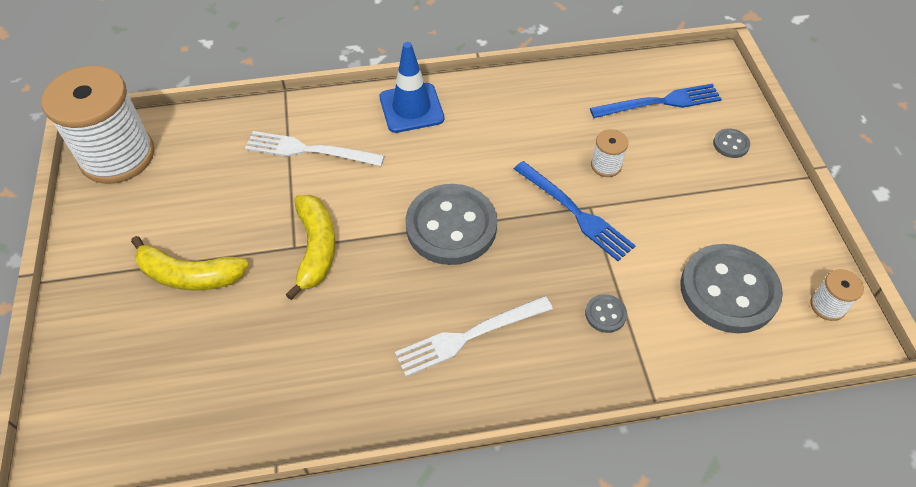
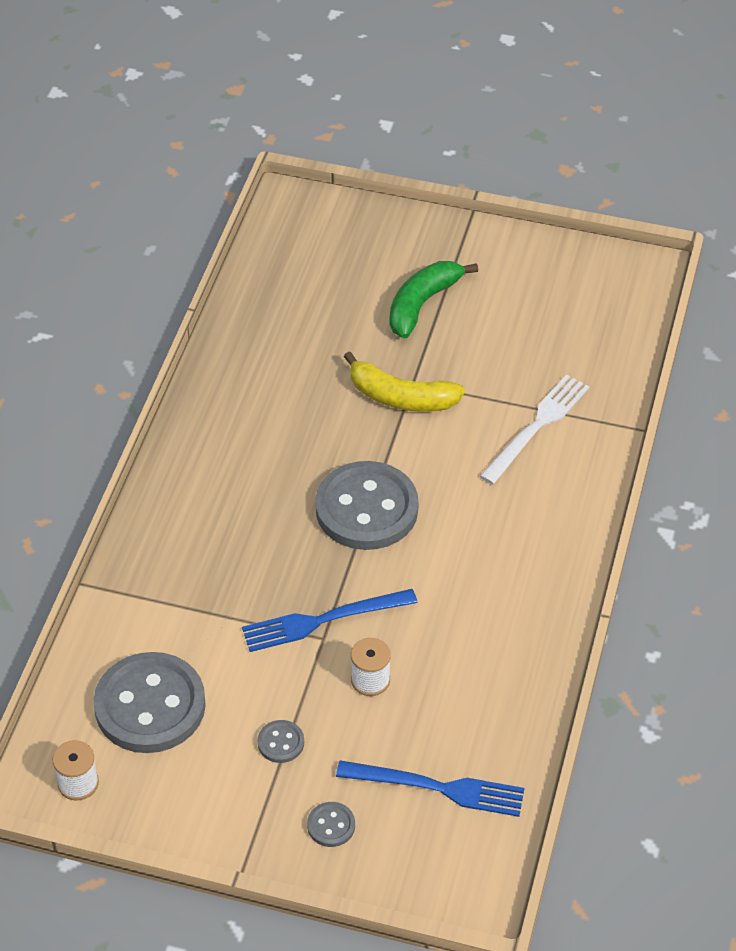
camera: 115 degrees right, 5 degrees down
white spool [42,65,155,184] -> none
yellow banana [131,236,249,291] -> green banana [390,261,478,339]
blue traffic cone [380,42,444,133] -> none
white fork [395,296,553,377] -> none
grey button [585,294,627,333] -> grey button moved to [257,720,304,763]
blue fork [590,84,722,118] -> blue fork turned 90 degrees counterclockwise [336,760,524,817]

